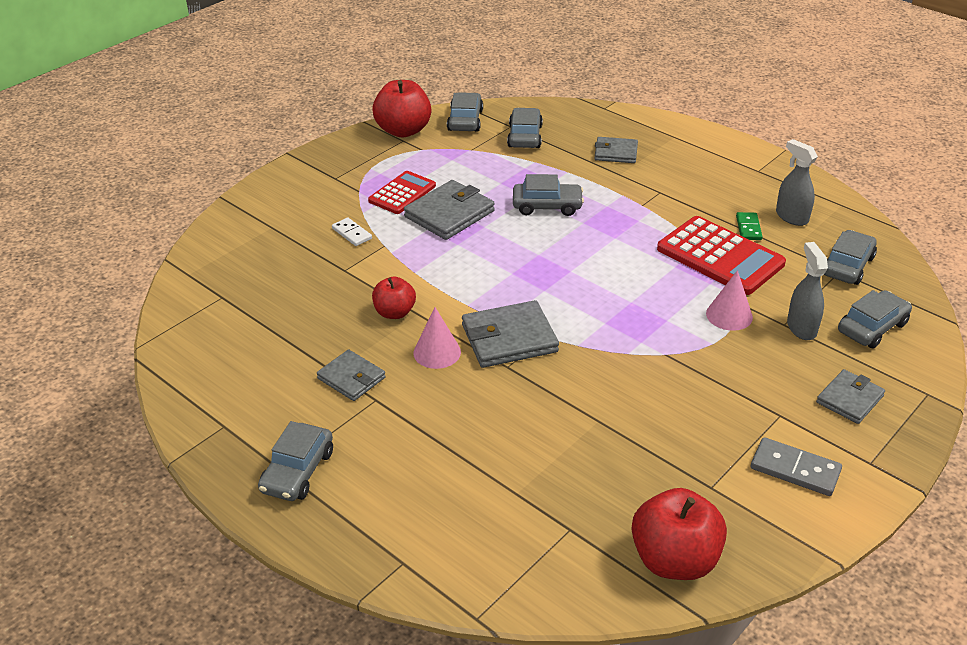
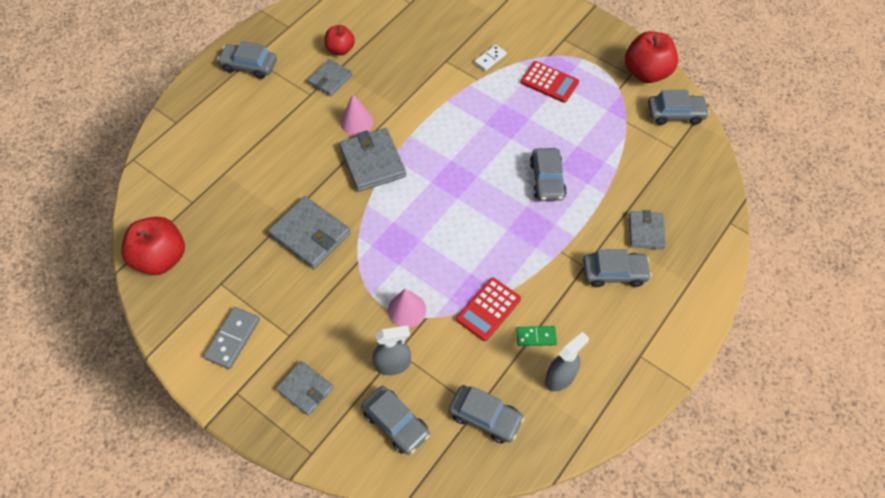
camera: 85 degrees right, 20 degrees up
red apple [372,277,416,319] -> red apple moved to [325,25,355,55]
grey wallet [404,180,495,240] -> grey wallet moved to [268,196,350,269]
grey car [507,108,543,148] -> grey car moved to [583,249,652,287]
red calculator [657,216,786,295] -> red calculator [456,277,521,341], size x0.62

